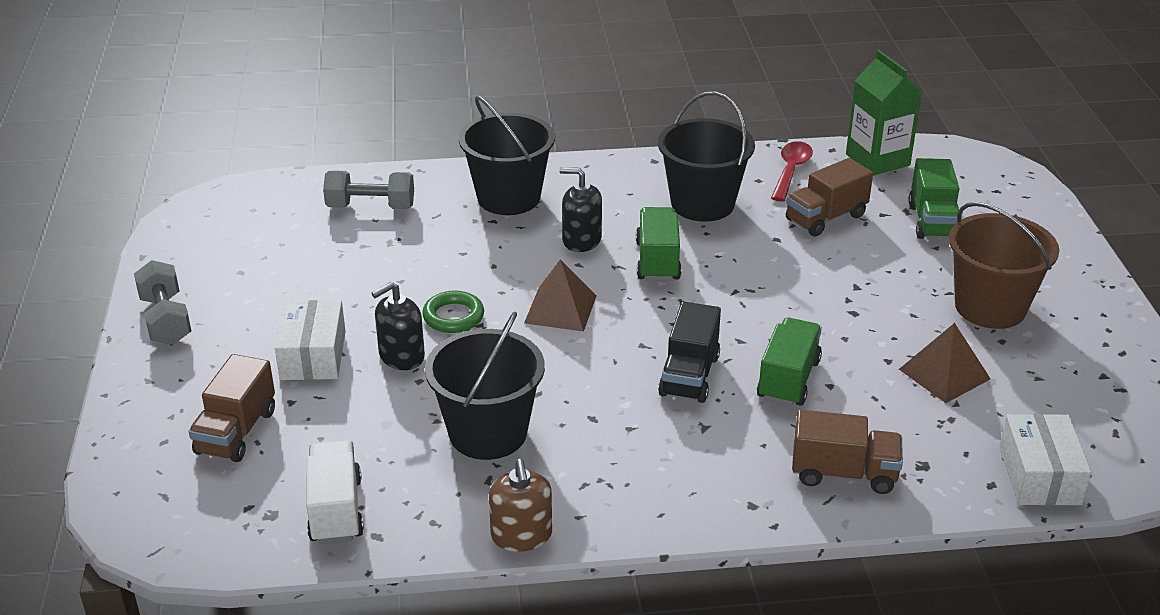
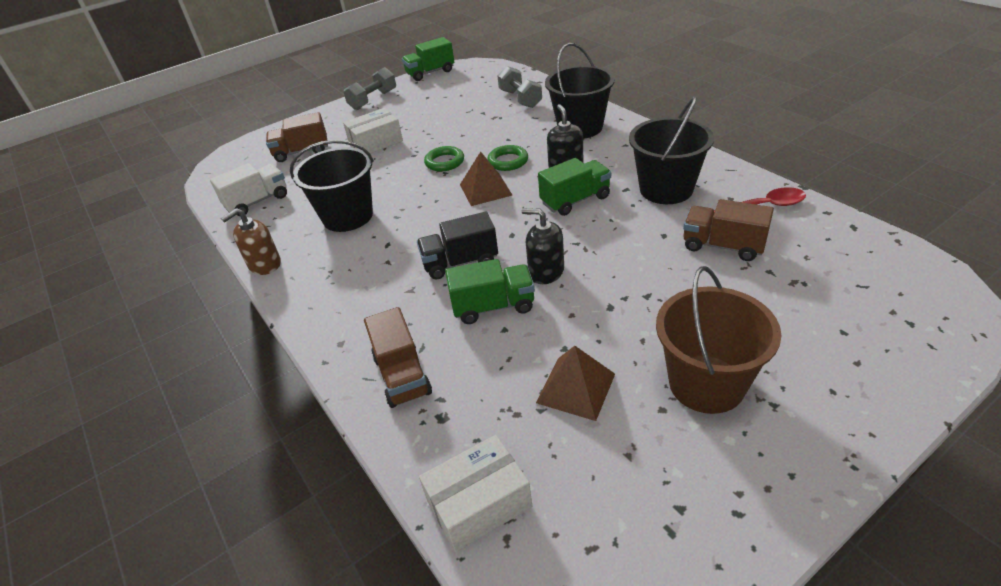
camera: 65 degrees right, 5 degrees up
black soap dispenser [372,282,425,370] -> black soap dispenser moved to [522,208,564,284]
green carton [846,50,923,176] -> none
green truck [908,158,960,239] -> green truck moved to [402,37,454,81]
none -> green ring [487,145,528,171]

